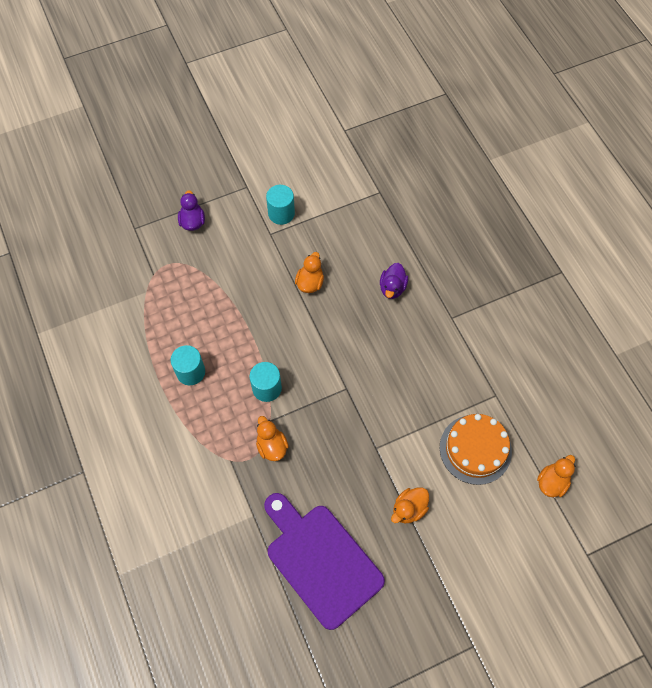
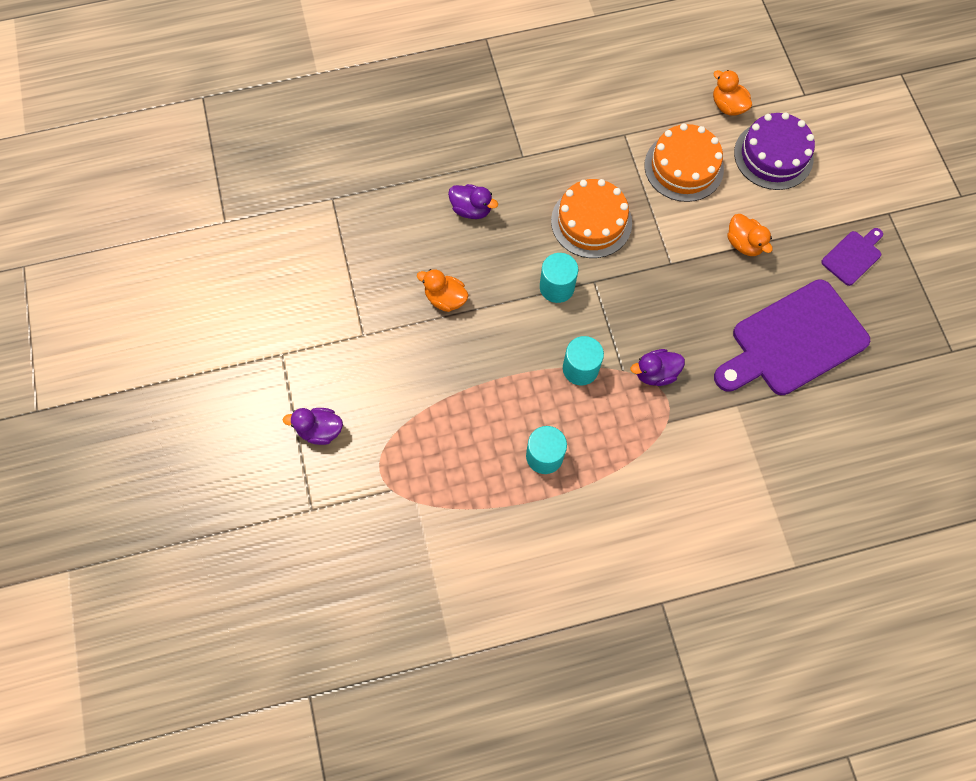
camera: 80 degrees left, 5 degrees up
orange duck [256,416,289,461] -> purple duck [631,349,685,386]
turquoise cylinder [266,185,295,225] -> turquoise cylinder moved to [540,253,578,303]
none -> orange cake [551,179,632,258]
none -> purple cake [734,112,815,190]
none -> purple cutting board [821,228,883,286]

